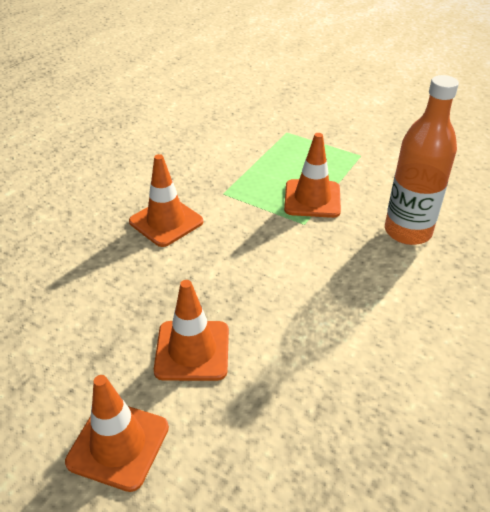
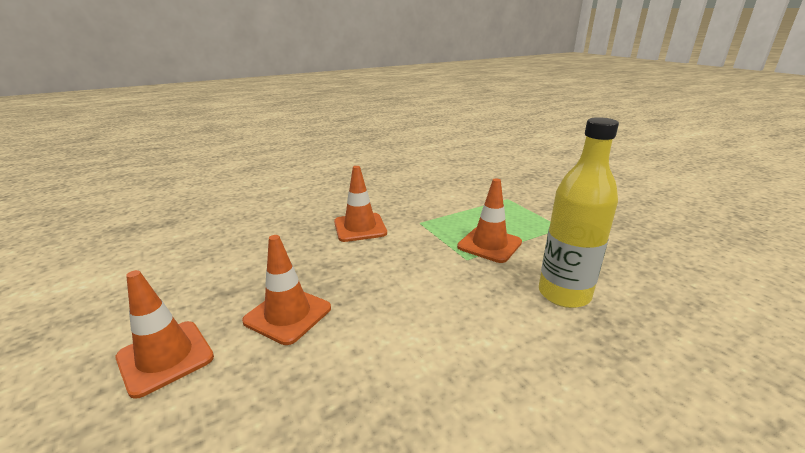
camera: 30 degrees right, 15 degrees down
orange bottle [385,75,459,245] -> yellow bottle [539,117,619,308]

